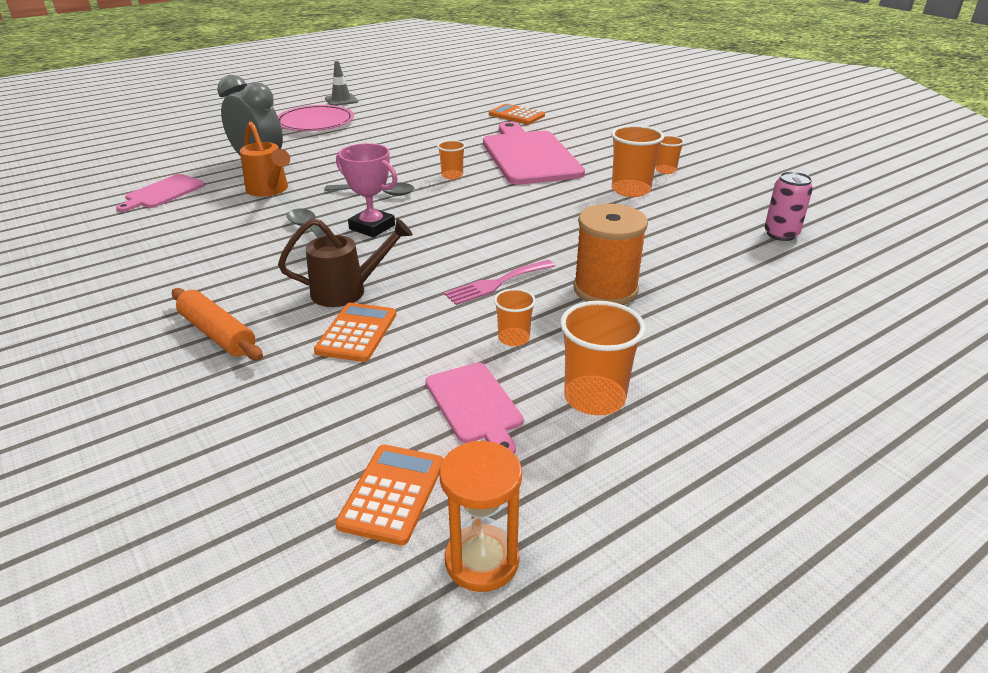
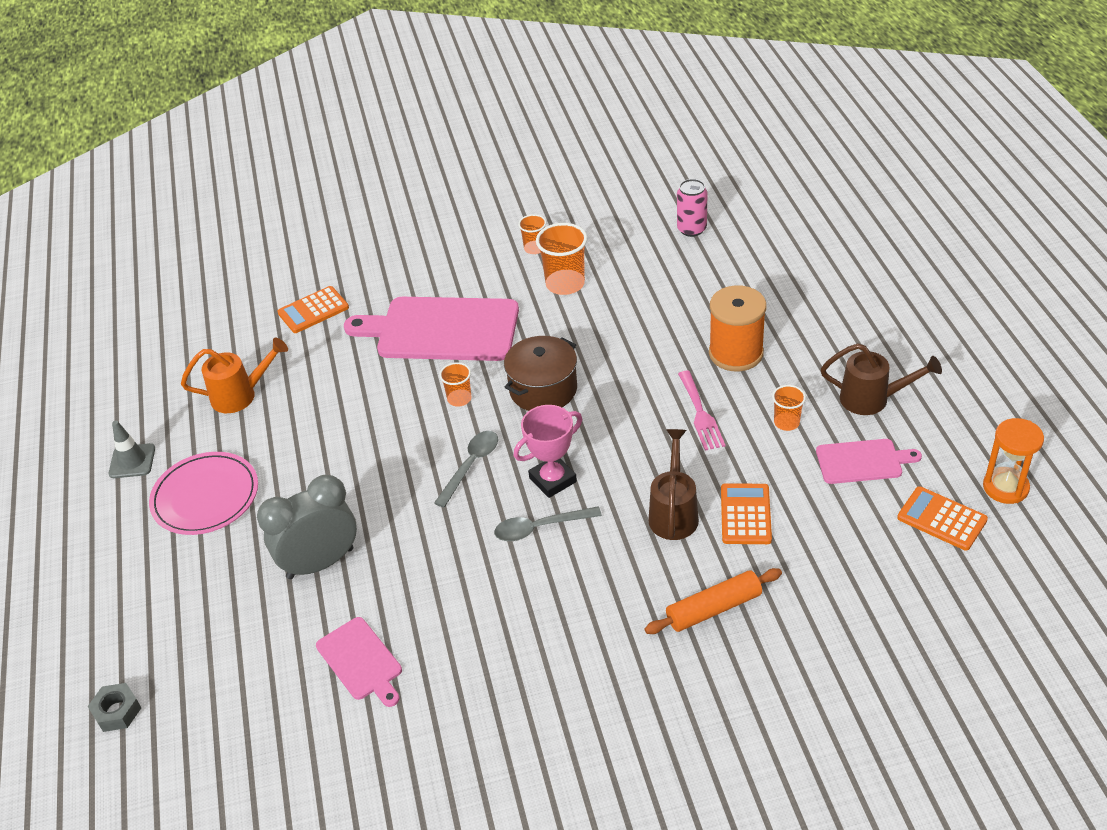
camera: 65 degrees left, 10 degrees up
orange watering can [240,122,290,197] -> orange watering can moved to [181,338,288,413]
orange calculator [314,303,396,362] -> orange calculator turned 60 degrees clockwise [721,483,772,544]
orange cup [560,301,646,415] -> brown watering can [821,343,942,415]
none -> grey nut [88,683,141,732]
none -> brown pot [504,336,577,411]

